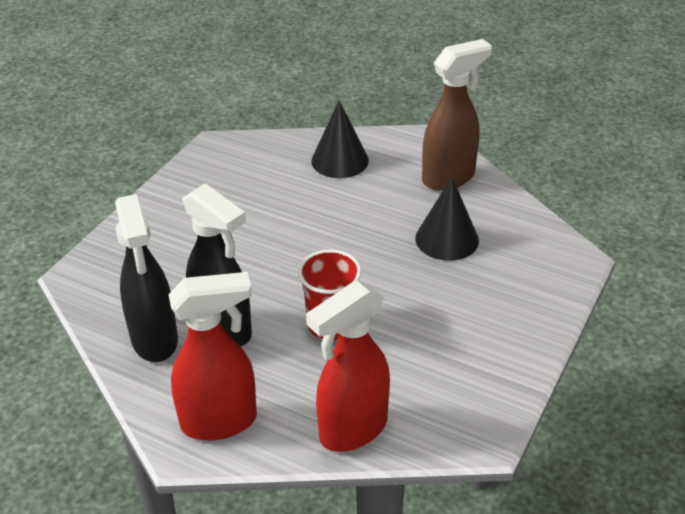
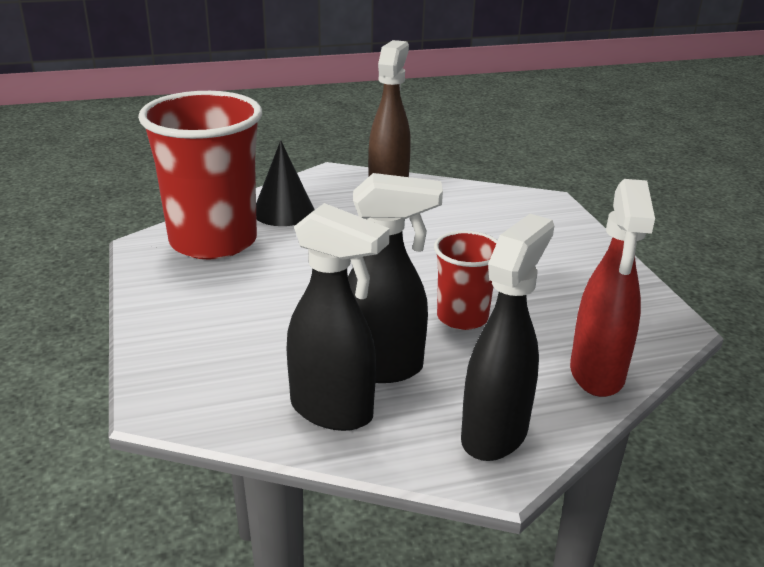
camera: 45 degrees left, 10 degrees down
red spray bottle [168,272,257,441] -> black spray bottle [461,214,554,461]
black cone [415,177,479,261] -> none
none -> red cup [138,91,262,259]

